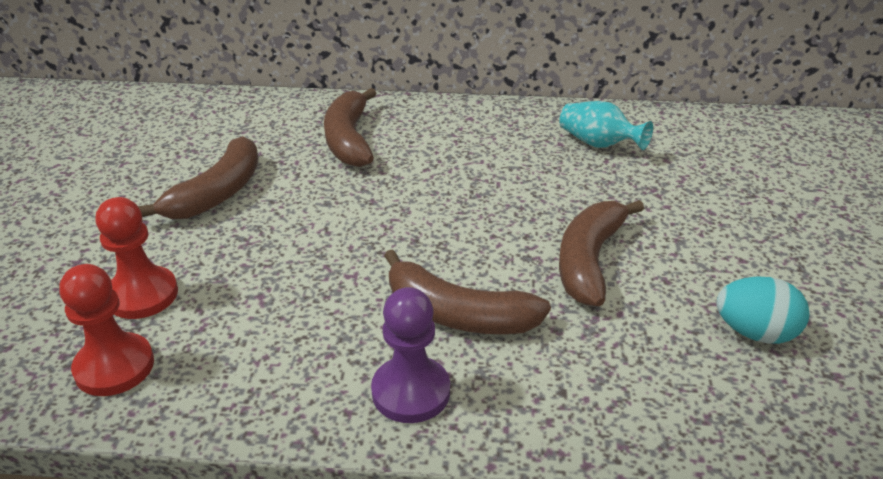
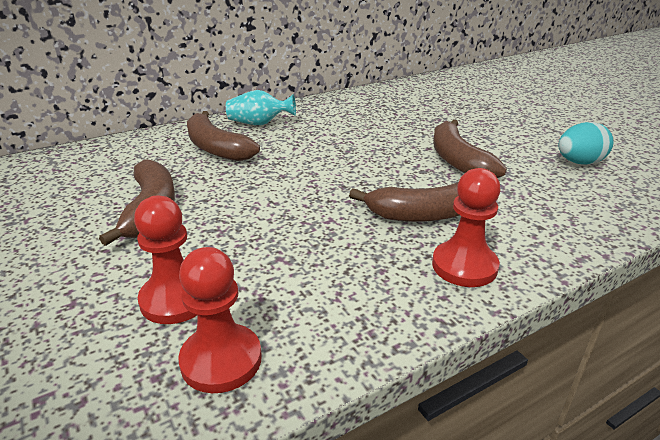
camera: 35 degrees left, 5 degrees down
purple pawn [371,287,450,423] -> red pawn [432,168,501,287]
turquoise vase [560,101,653,150] -> turquoise vase moved to [226,90,296,125]

